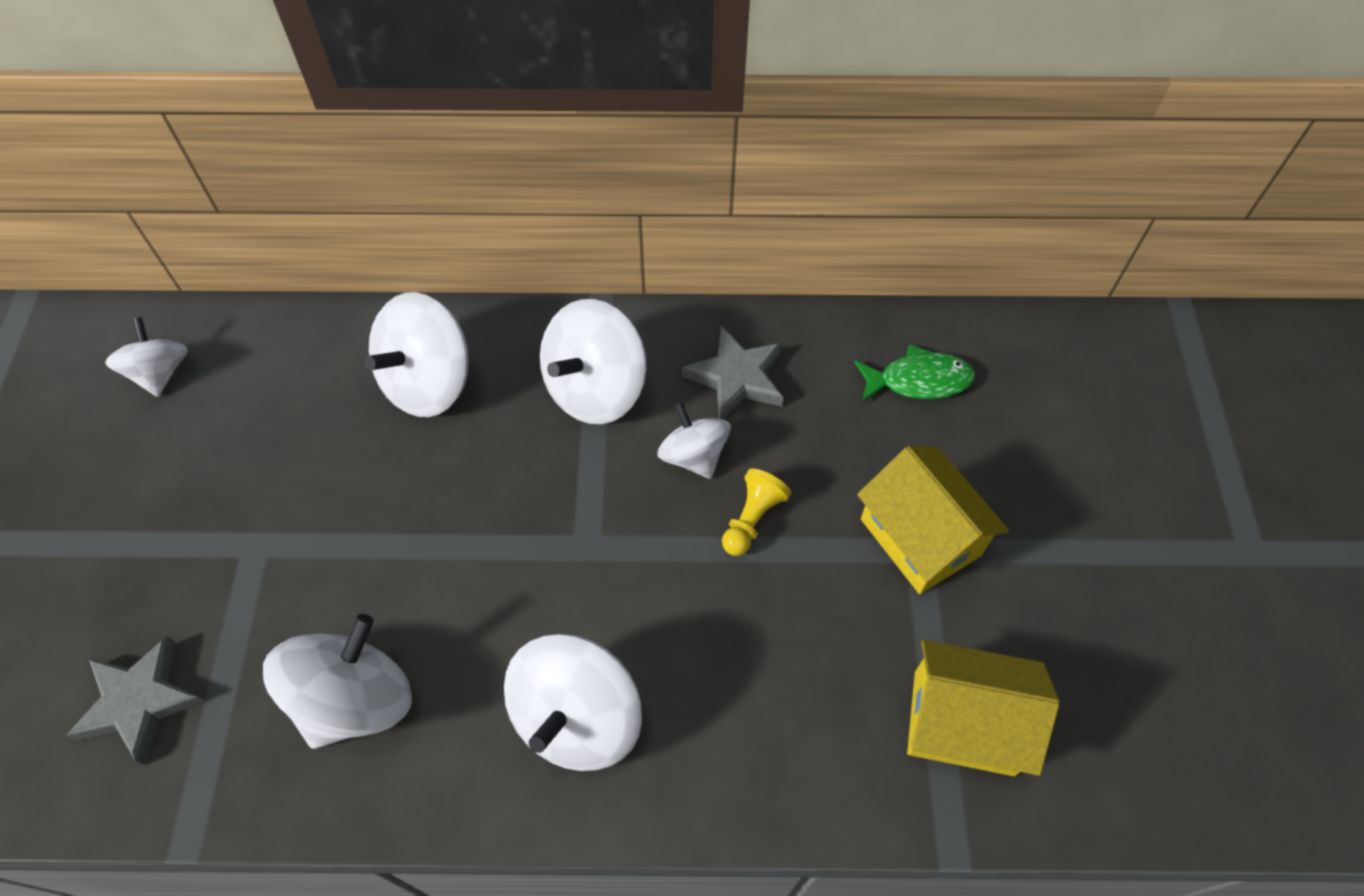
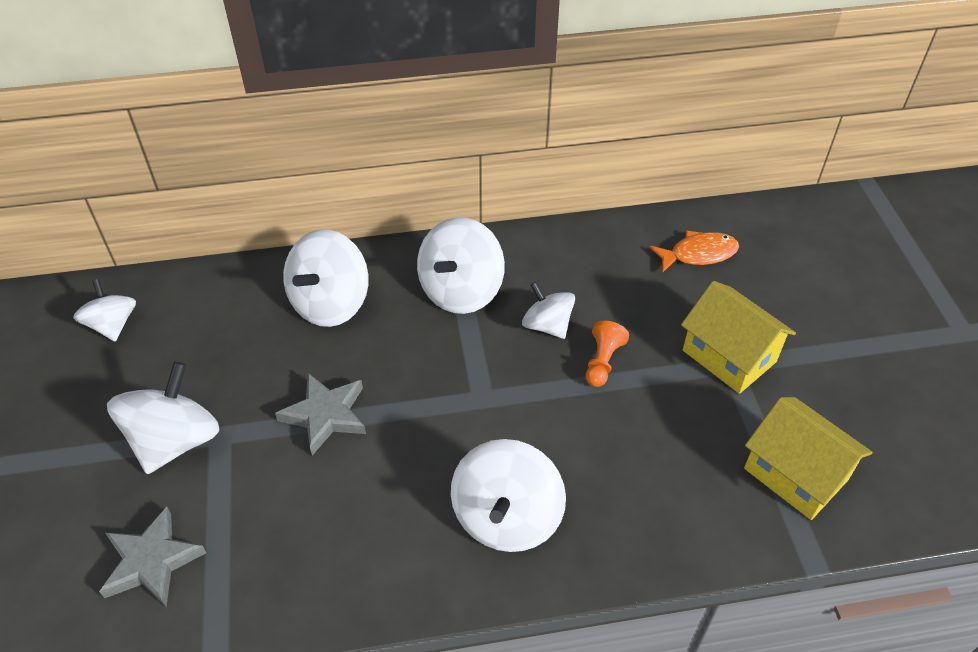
camera: 10 degrees left, 10 degrees down
white spinning top [263,614,412,749] -> white spinning top moved to [107,361,219,474]
grey star [682,326,784,419] -> grey star moved to [275,373,366,455]
yellow pawn [722,468,791,556] -> orange pawn [586,321,629,387]
green fish [854,345,975,402] -> orange fish [649,230,739,273]
yellow house [907,640,1059,776] -> yellow house turned 45 degrees clockwise [744,397,873,520]

